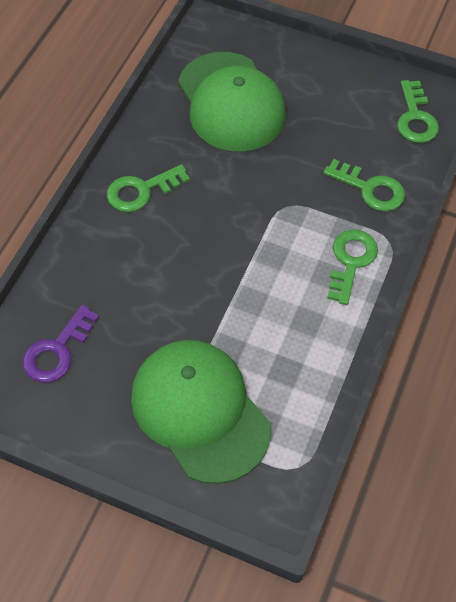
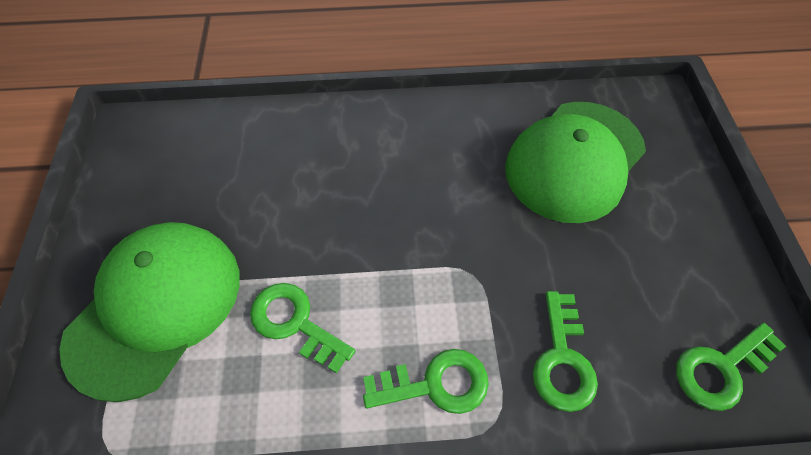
camera: 65 degrees right, 0 degrees up
purple key [22,305,99,383] -> none
green key [107,164,190,212] -> green key moved to [250,283,355,374]

